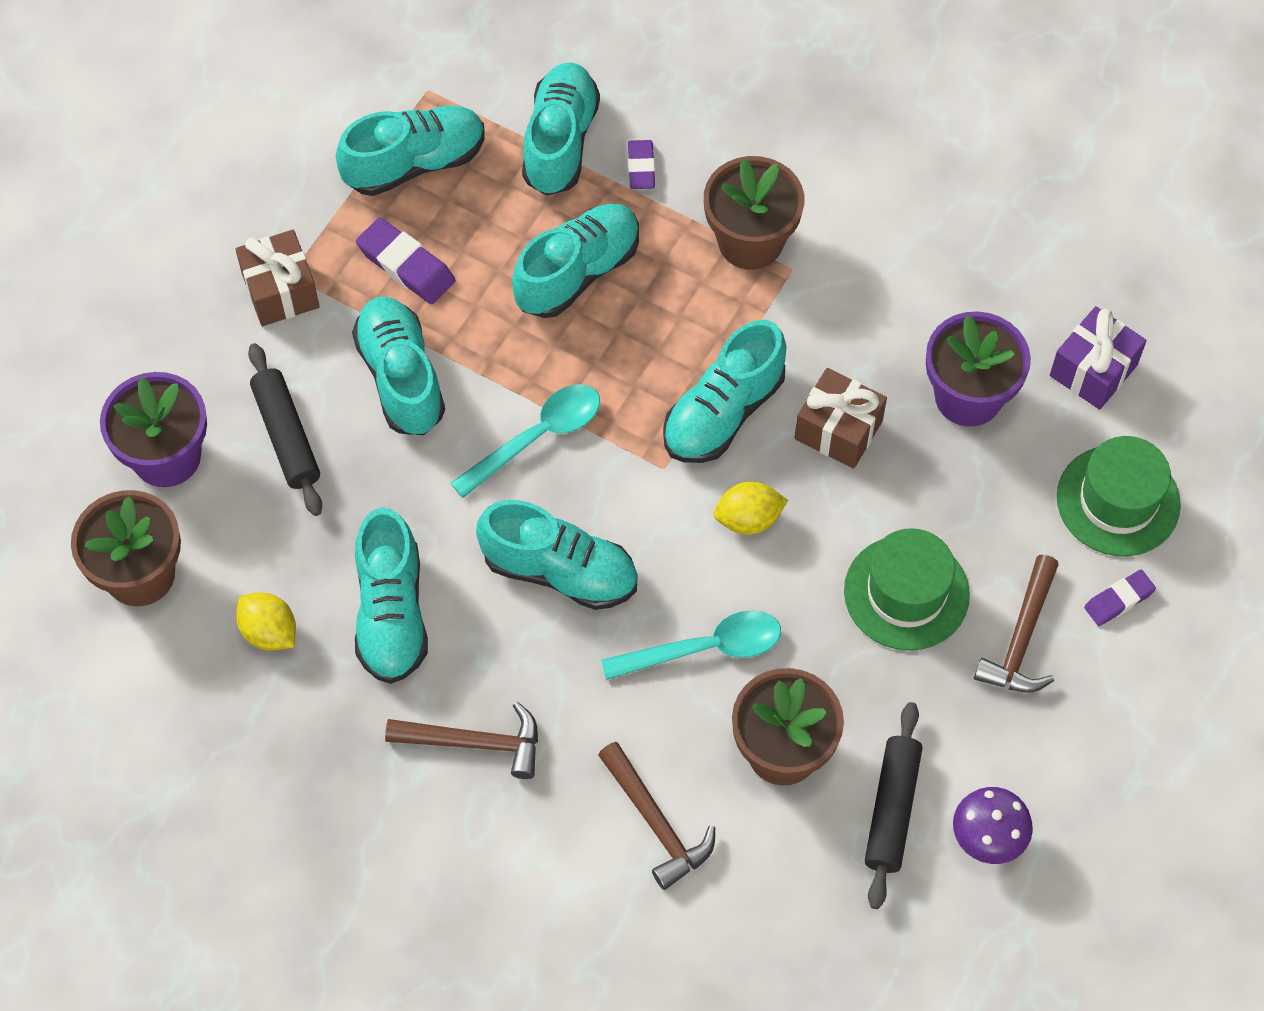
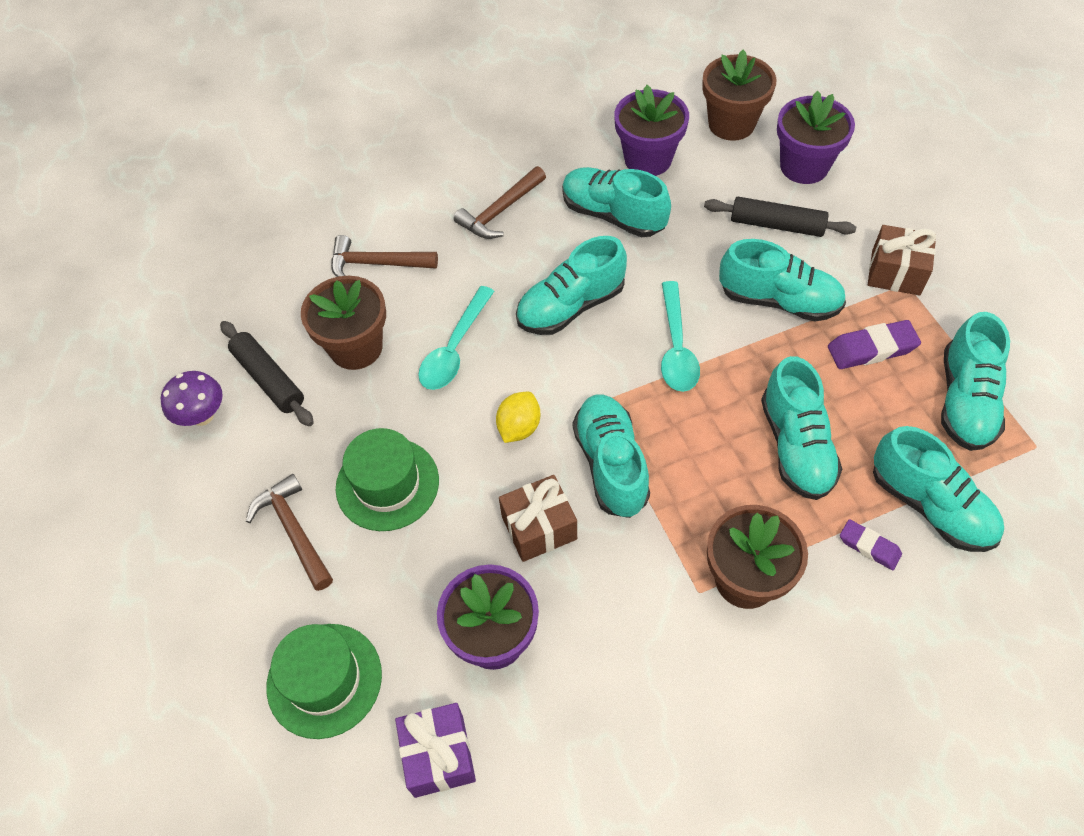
camera: 130 degrees right, 5 degrees down
yellow lemon [236,593,296,651] -> purple flower pot [614,85,689,176]
purple eraser [1084,570,1156,626] -> none

